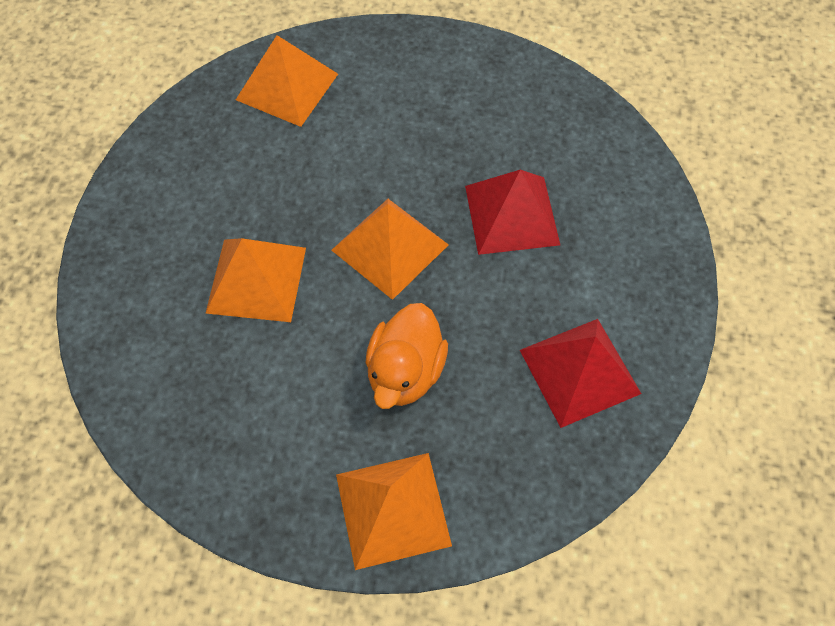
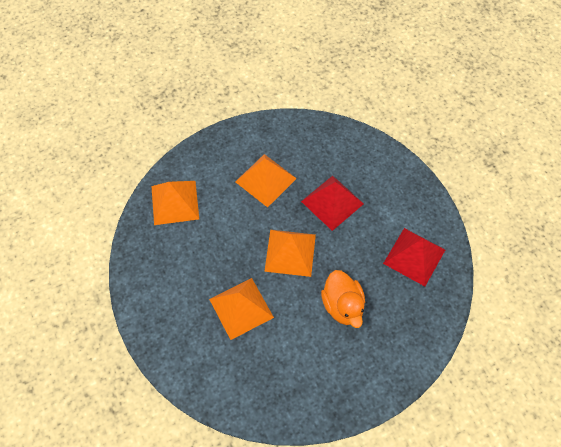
camera: 35 degrees left, 0 degrees up
orange pyramid [336,453,452,570] -> orange pyramid moved to [235,154,297,208]

